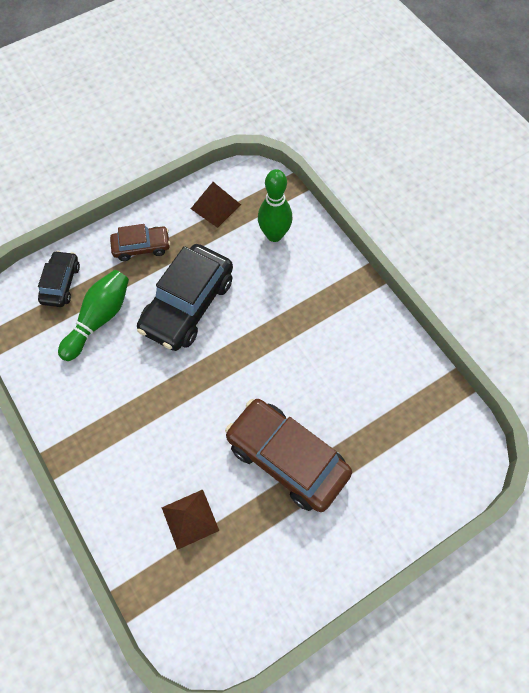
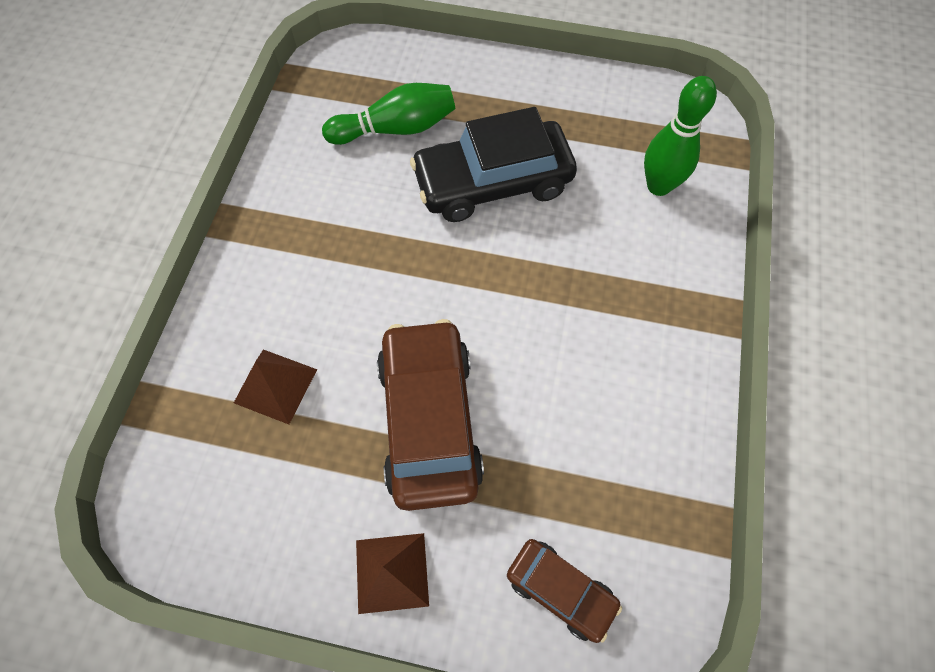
camera: 45 degrees right, 0 degrees up
black car [38,251,80,307] -> none
brown car [110,224,170,261] -> brown car moved to [507,539,622,643]
brown pyramid [191,182,241,228] -> brown pyramid moved to [356,533,429,614]

